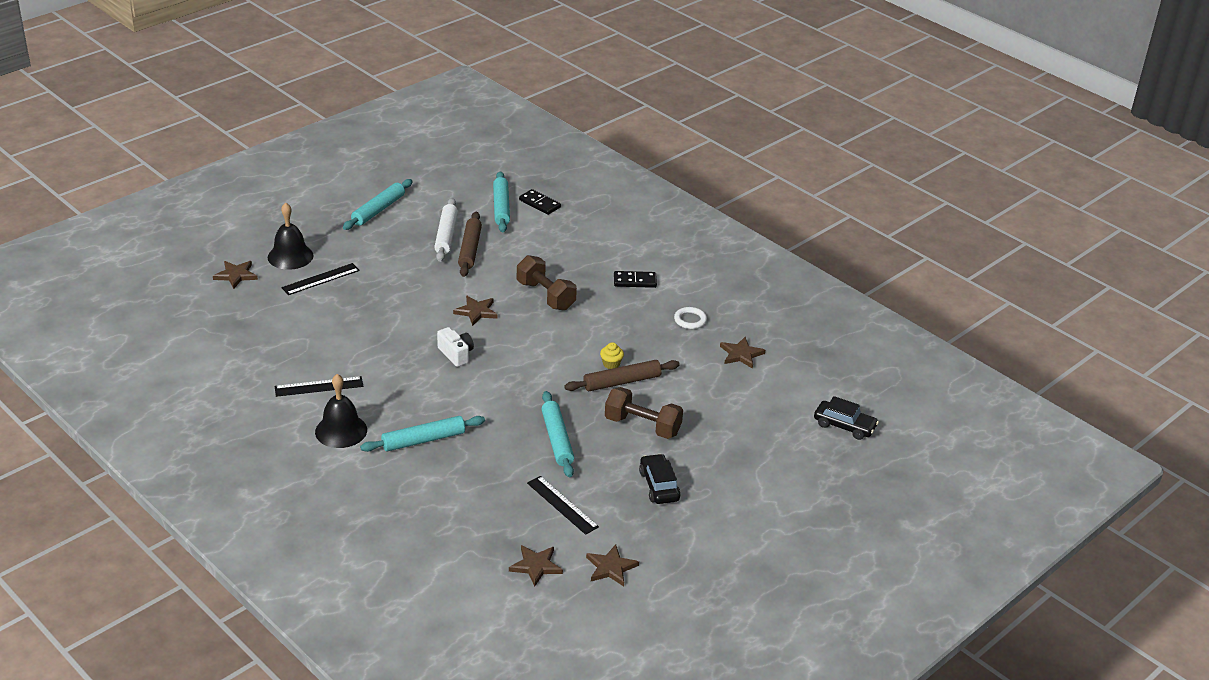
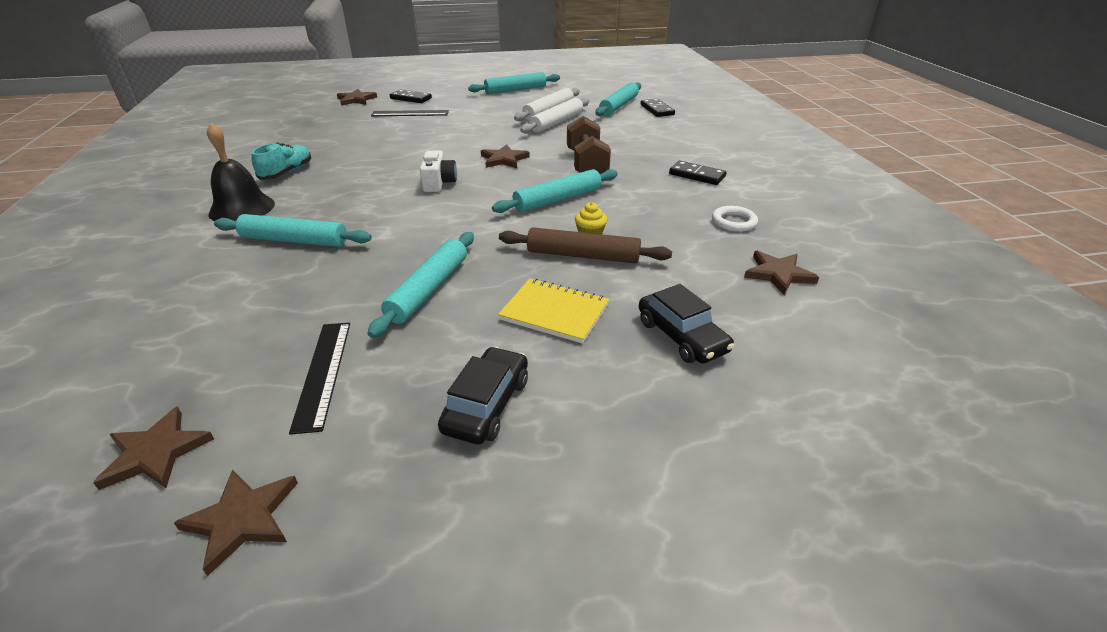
camera: 35 degrees right, 0 degrees up
black bell [268,203,314,270] -> black domino [390,89,432,103]
black ruler [275,376,363,397] -> turquoise shoe [251,142,311,180]
brown rolling pin [458,212,482,277] -> white rolling pin [520,98,589,133]
brown dumbbell [605,387,683,439] -> yellow notebook [498,278,609,344]
black car [814,396,879,440] -> black car moved to [639,284,734,363]
none -> turquoise rolling pin [492,169,618,213]

